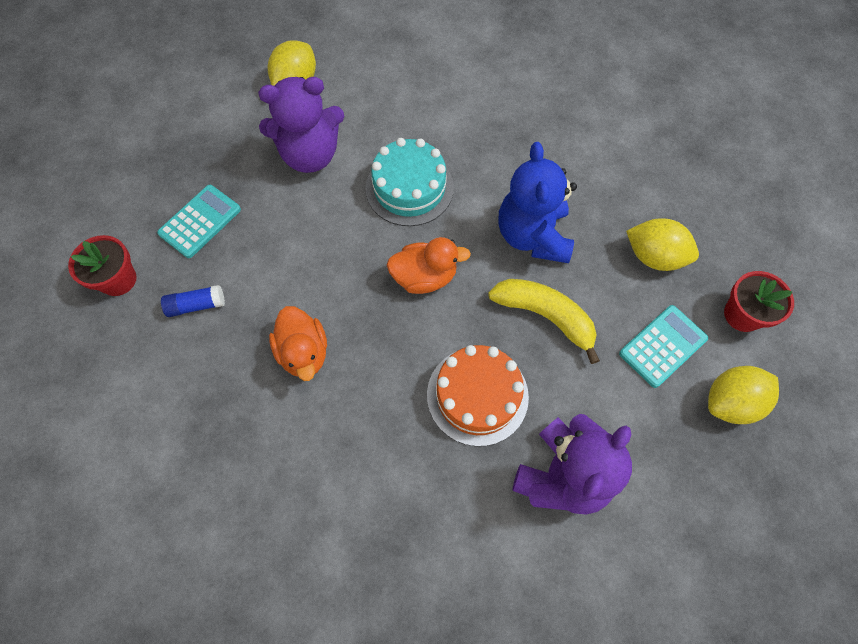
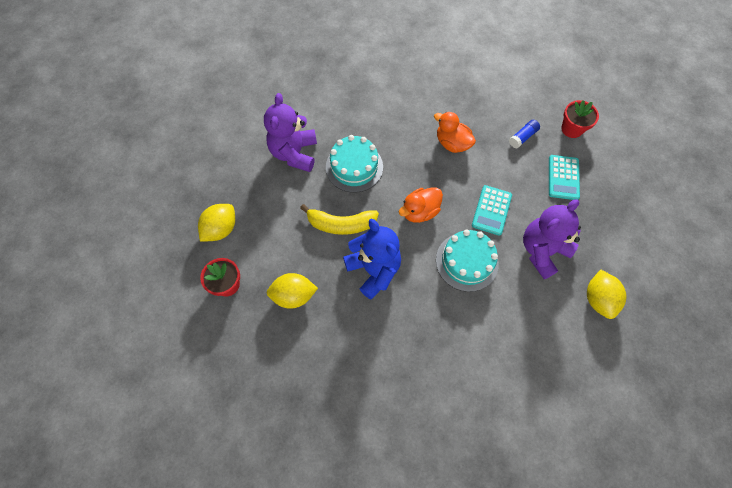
camera: 150 degrees right, 0 degrees up
orange cake [427,345,529,446] -> turquoise cake [326,135,383,193]
turquoise calculator [619,305,708,388] -> turquoise calculator moved to [472,185,512,236]

